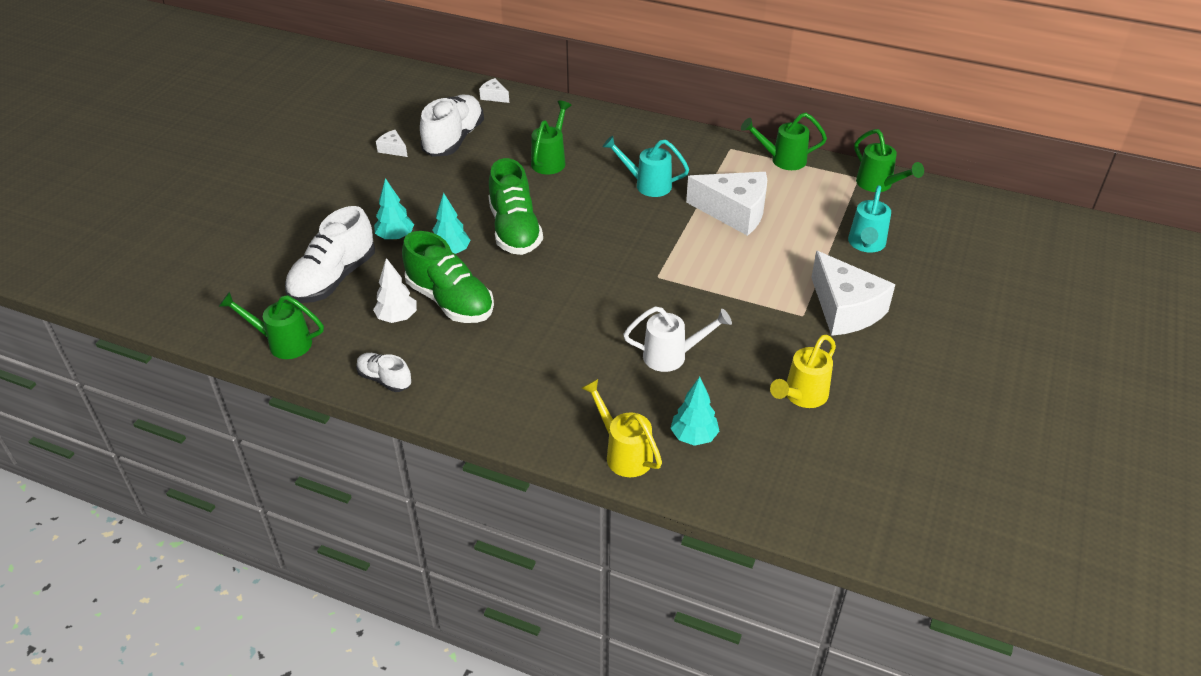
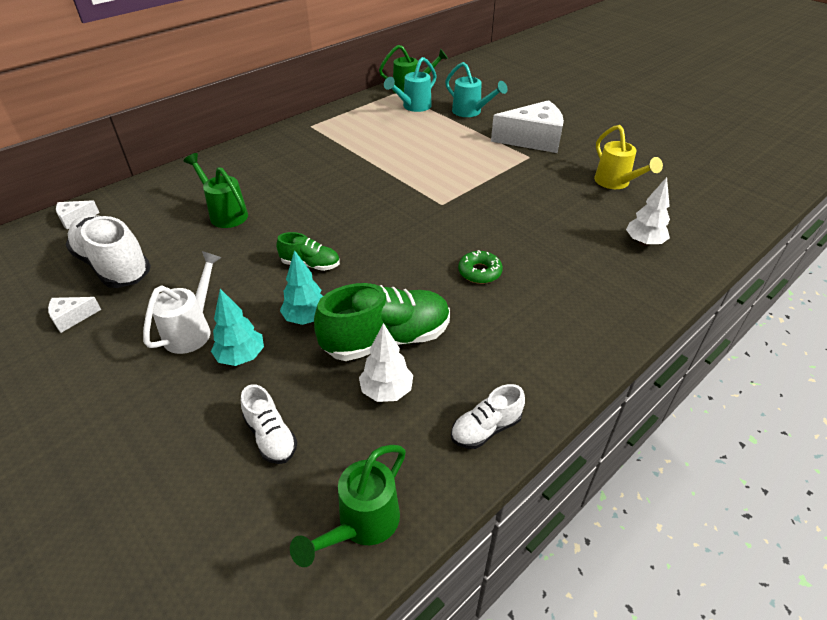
camera: 65 degrees left, 0 degrees up
white shoe [285,206,375,303] -> white shoe [241,384,297,464], size x0.53
green shoe [489,158,543,255] -> green shoe [276,232,340,271], size x0.53
yellow watering can [581,379,662,477] -> none
turquoise watering can [603,136,689,197] -> turquoise watering can moved to [384,57,437,112]
white watering can [623,306,732,372] -> white watering can moved to [143,251,222,354]
turquoise tree [670,377,719,446] -> white tree [626,177,670,246]
white cheese [686,172,767,236] -> none
green watering can [741,113,827,170] -> none
none -> green donut [458,250,503,284]

